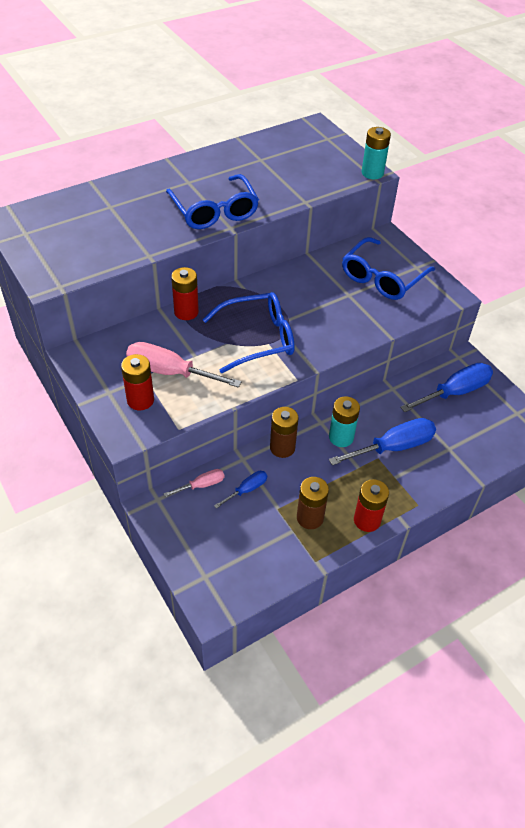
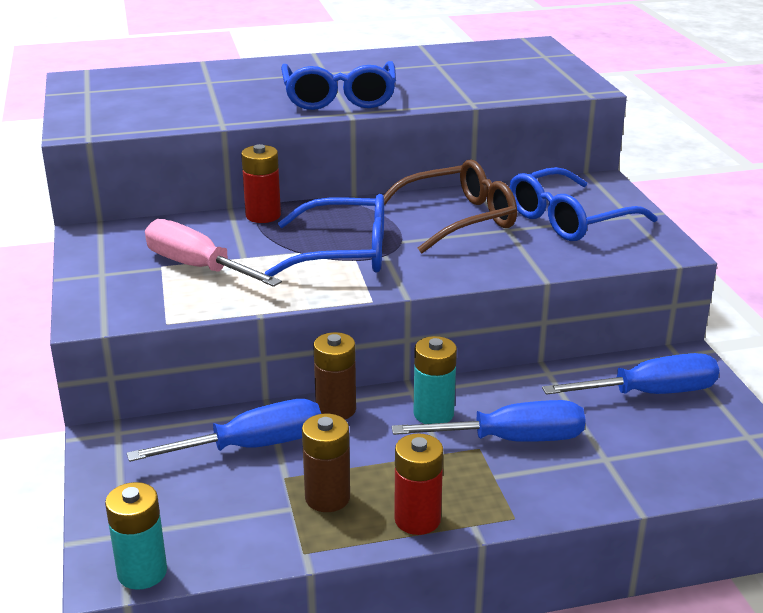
camera: 20 degrees right, 20 degrees down
red battery [121,354,154,410] -> none
pink screwdriver [163,469,224,497] -> none
blue screwdriver [214,471,267,509] -> blue screwdriver [127,399,321,462], size x1.92
turquoise battery [362,127,391,179] -> turquoise battery moved to [105,482,167,590]
none -> brown glasses [374,160,517,253]

